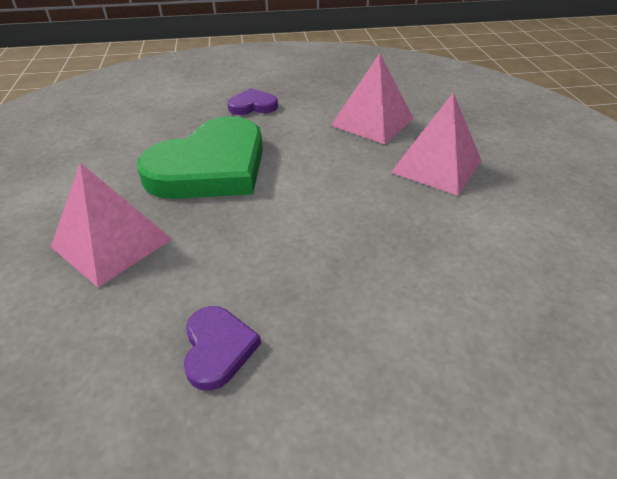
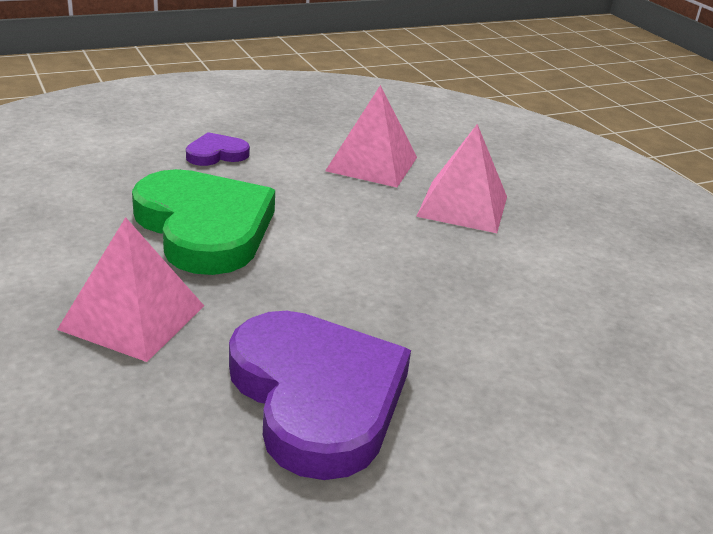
camera: 20 degrees left, 10 degrees down
green heart [137,116,263,199] -> green heart turned 60 degrees counterclockwise [132,169,275,275]
purple heart [184,306,261,391] -> purple heart [229,311,411,480], size x2.23

